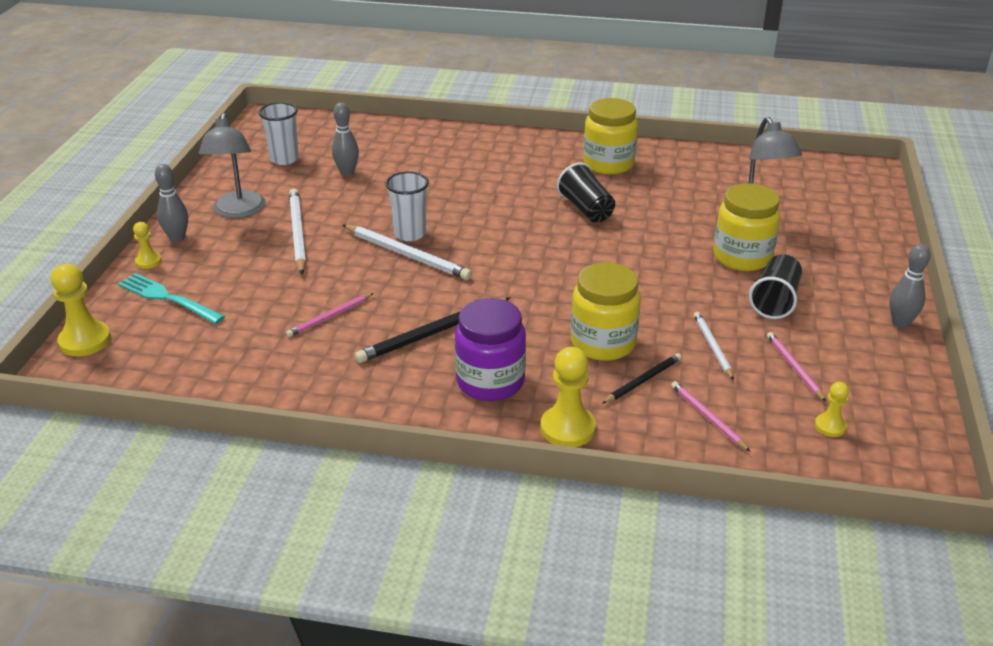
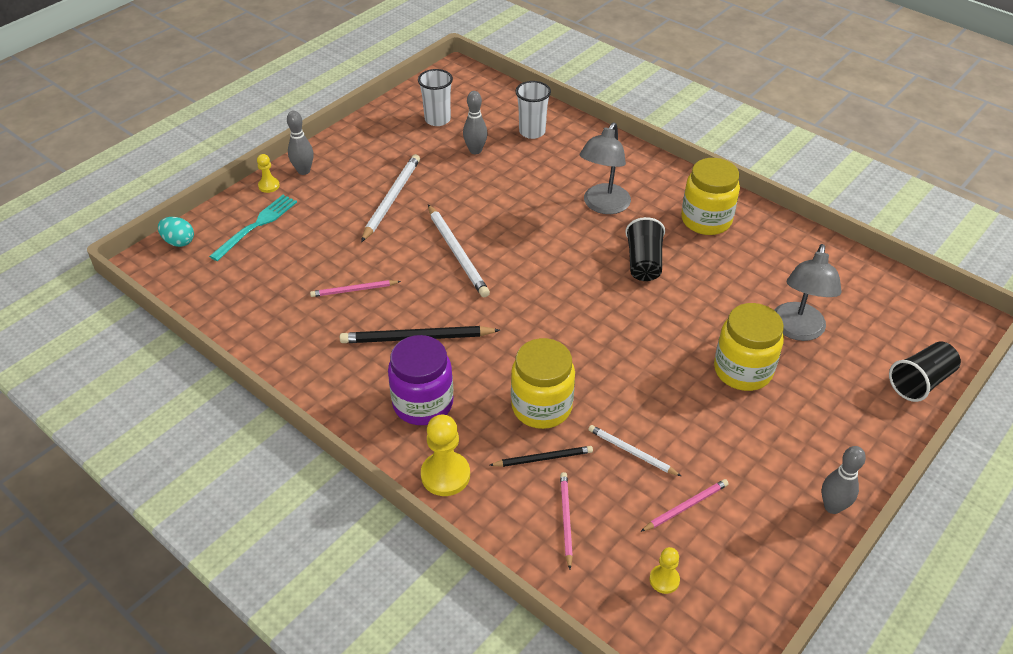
camera: 30 degrees right, 10 degrees up
yellow pawn [51,263,111,356] -> turquoise egg [158,217,194,247]
turquoise fork [118,273,225,324] -> turquoise fork turned 60 degrees clockwise [209,195,297,261]
grey lamp [199,113,266,218] -> grey lamp moved to [580,122,631,214]
white cup [385,171,429,241] -> white cup moved to [515,81,551,139]
white pencil [694,312,734,380] -> white pencil turned 75 degrees counterclockwise [588,425,681,476]
black cup [749,254,802,319] -> black cup moved to [889,342,961,402]
pink pencil [767,332,826,402] -> pink pencil turned 45 degrees clockwise [640,479,729,532]

